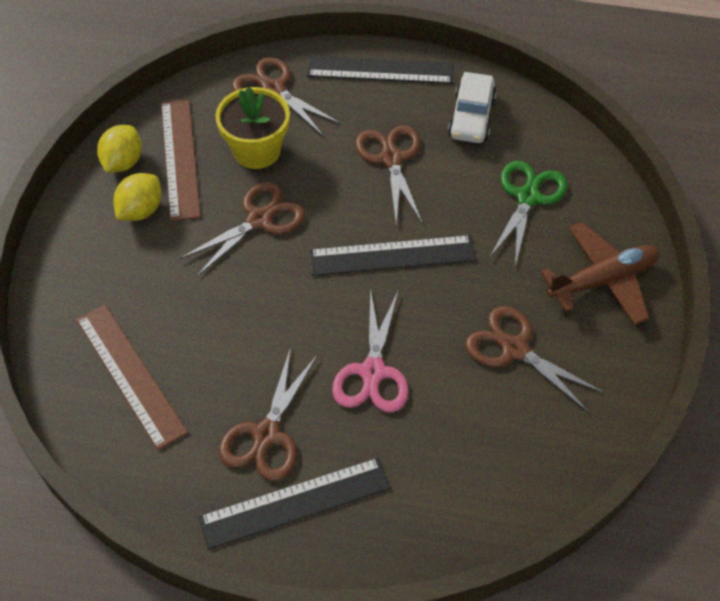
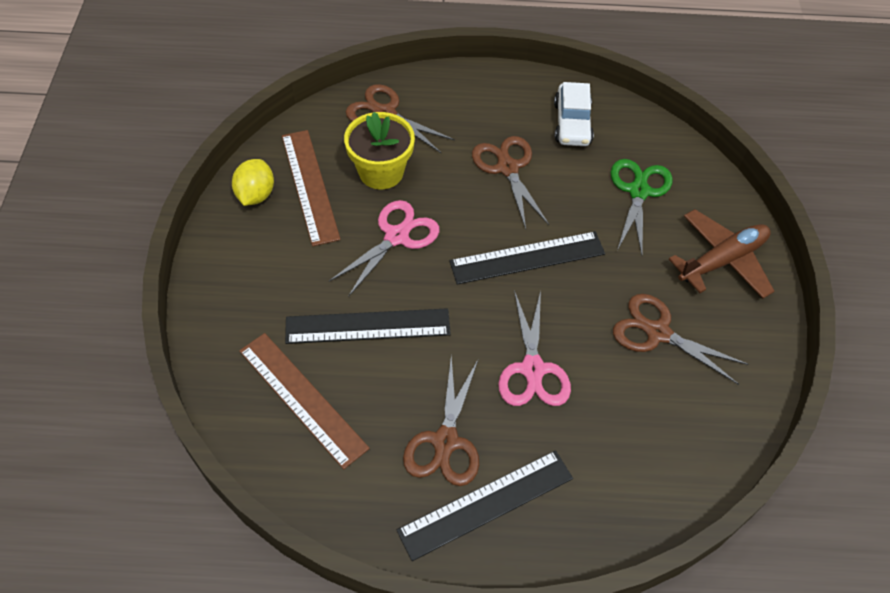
camera: 10 degrees left, 0 degrees up
yellow lemon [113,173,161,221] -> none
brown scissors [179,182,305,276] -> pink scissors [329,200,439,297]
black ruler [307,56,453,84] -> black ruler moved to [285,308,451,344]

